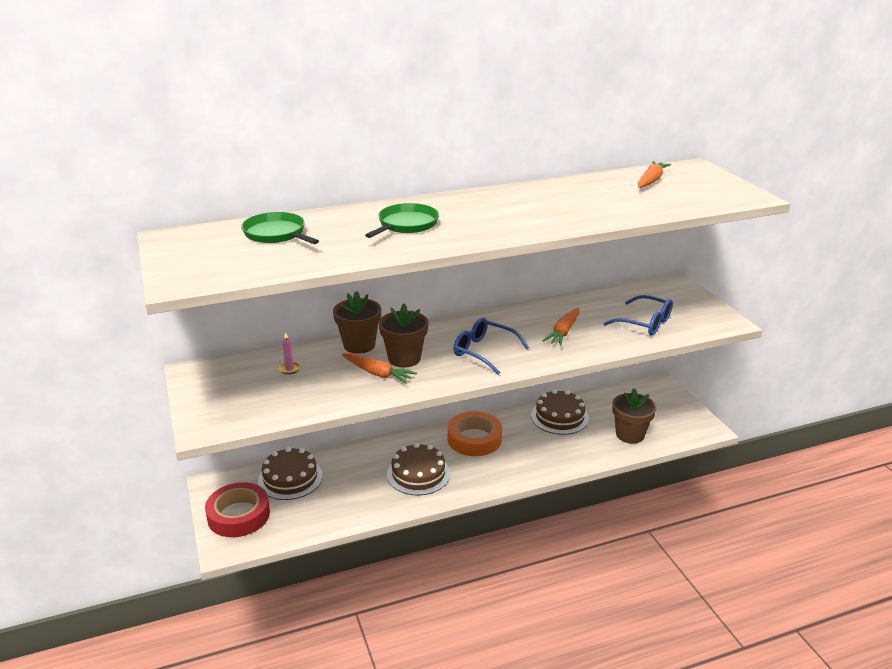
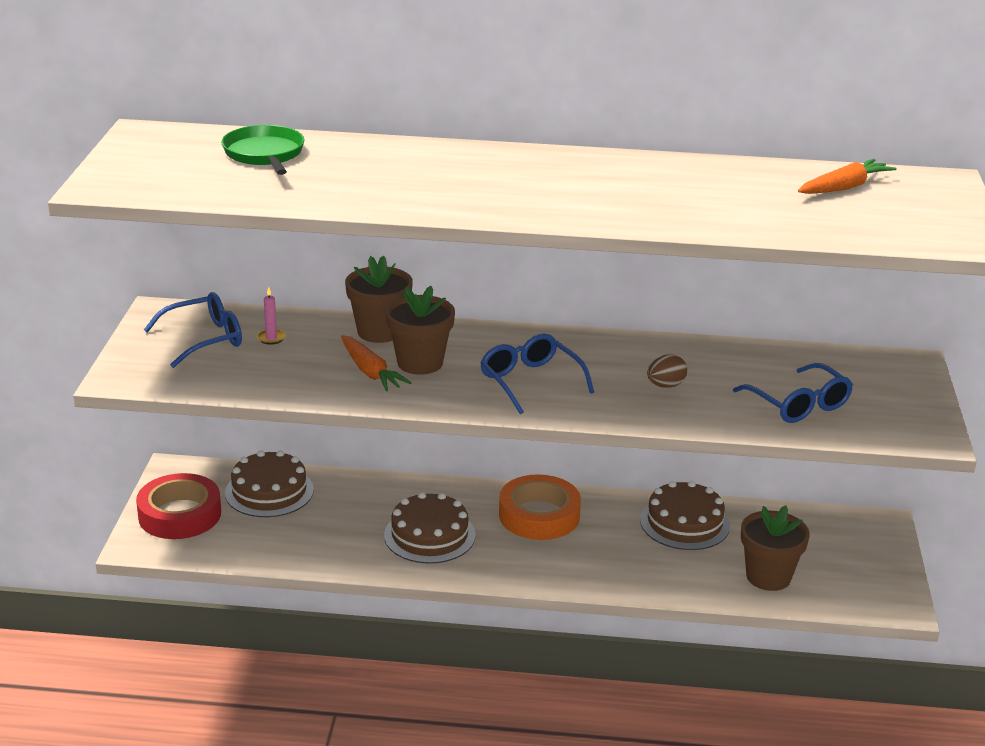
camera: 25 degrees right, 0 degrees up
green pan [365,203,439,238] -> none
orange carrot [543,308,580,346] -> brown egg [647,354,687,388]
none -> blue glasses [144,292,242,368]

